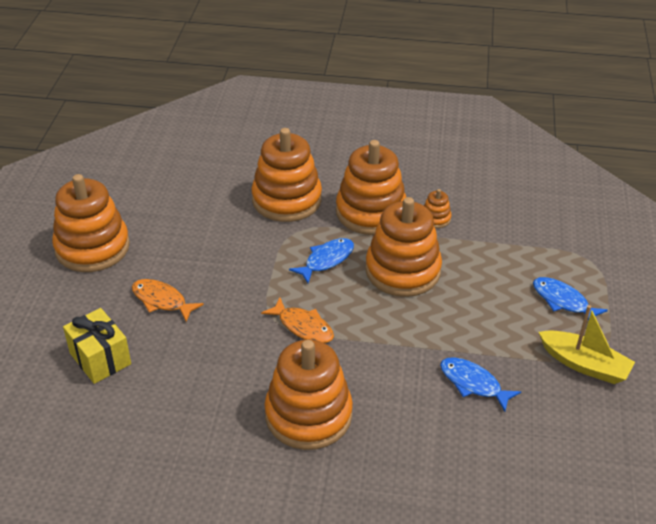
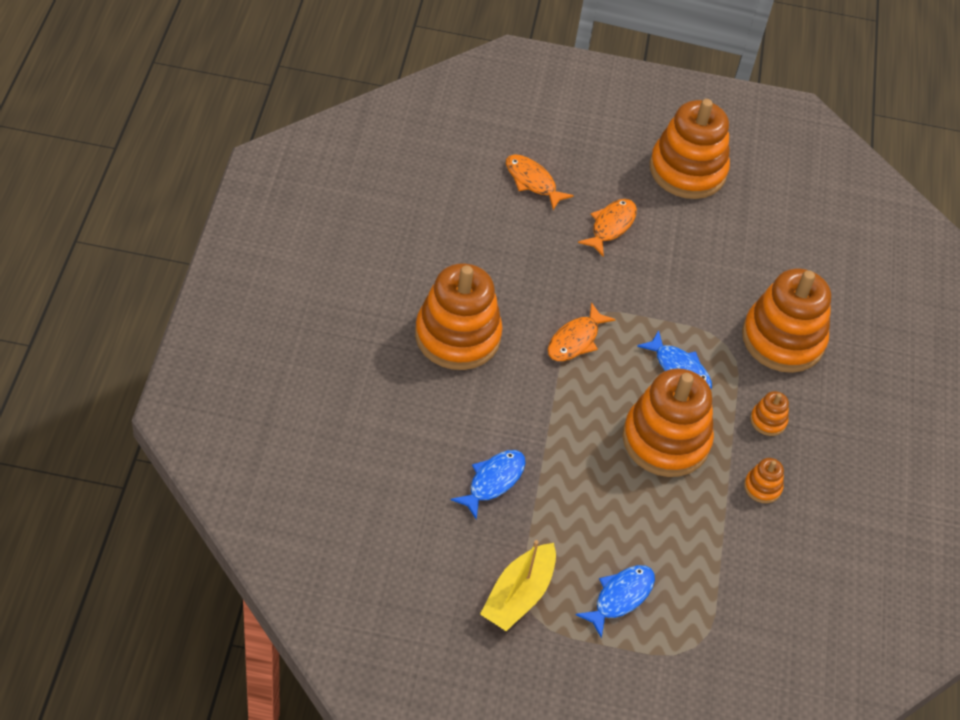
camera: 85 degrees right, 10 degrees up
yellow gift [63,308,131,384] -> orange fish [506,154,574,210]
orange stacking toy [336,140,406,235] -> orange stacking toy [750,391,789,436], size x0.42

